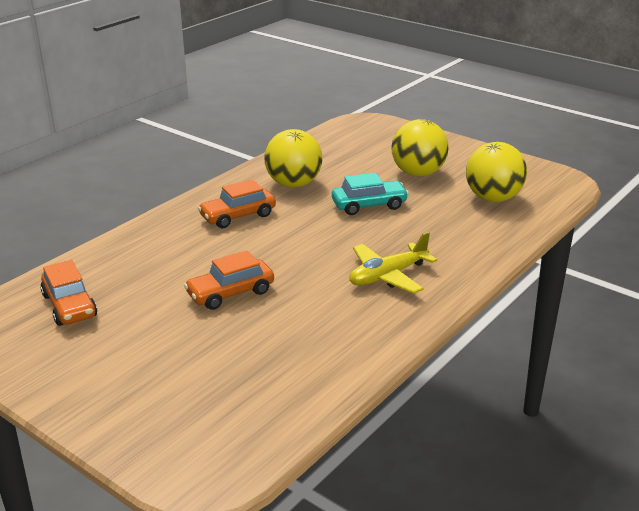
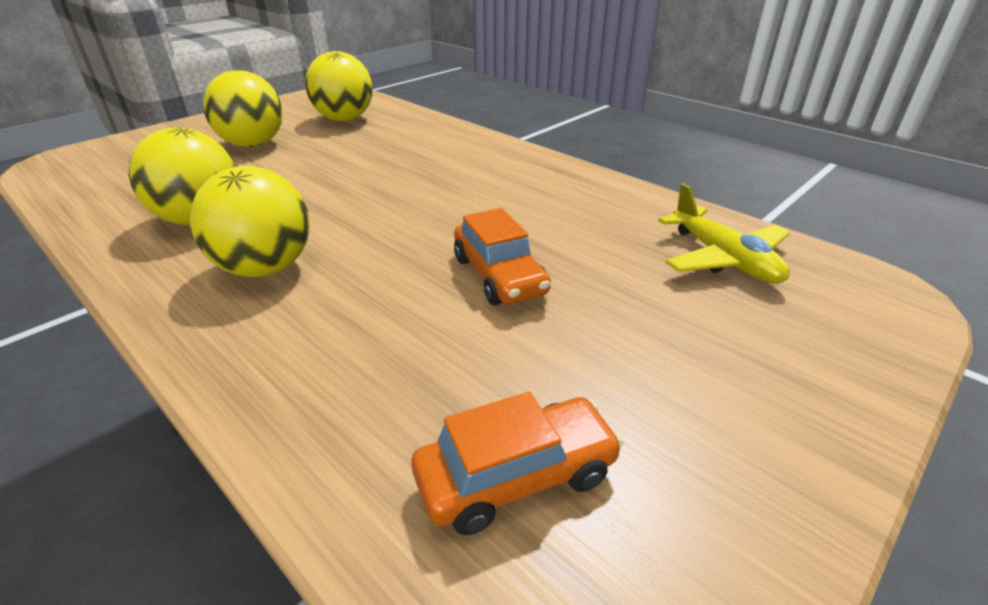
camera: 85 degrees left, 5 degrees up
orange car [198,179,276,228] -> yellow ball [190,166,310,277]
turquoise car [332,173,409,215] -> none
yellow plane [349,232,437,294] -> yellow plane moved to [658,183,790,284]

